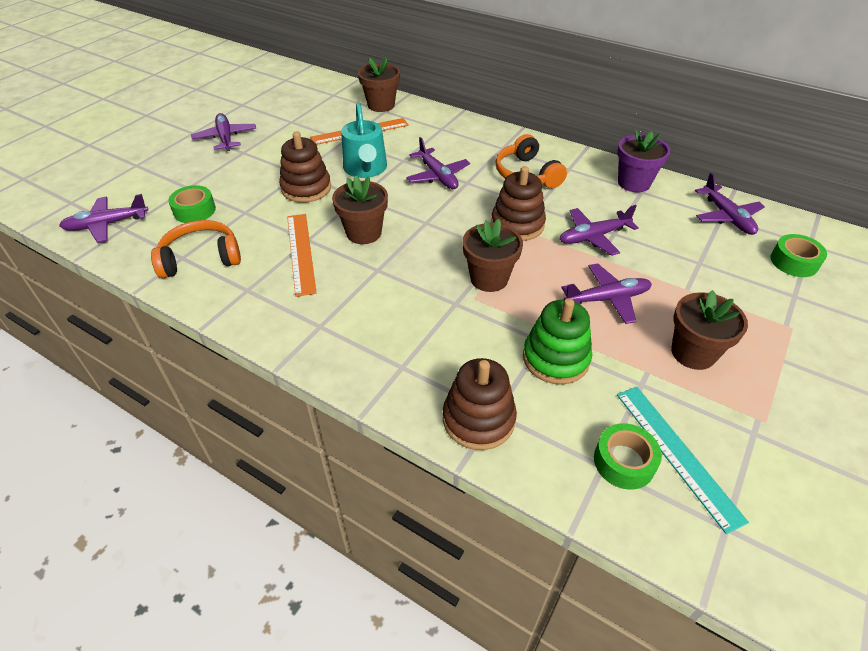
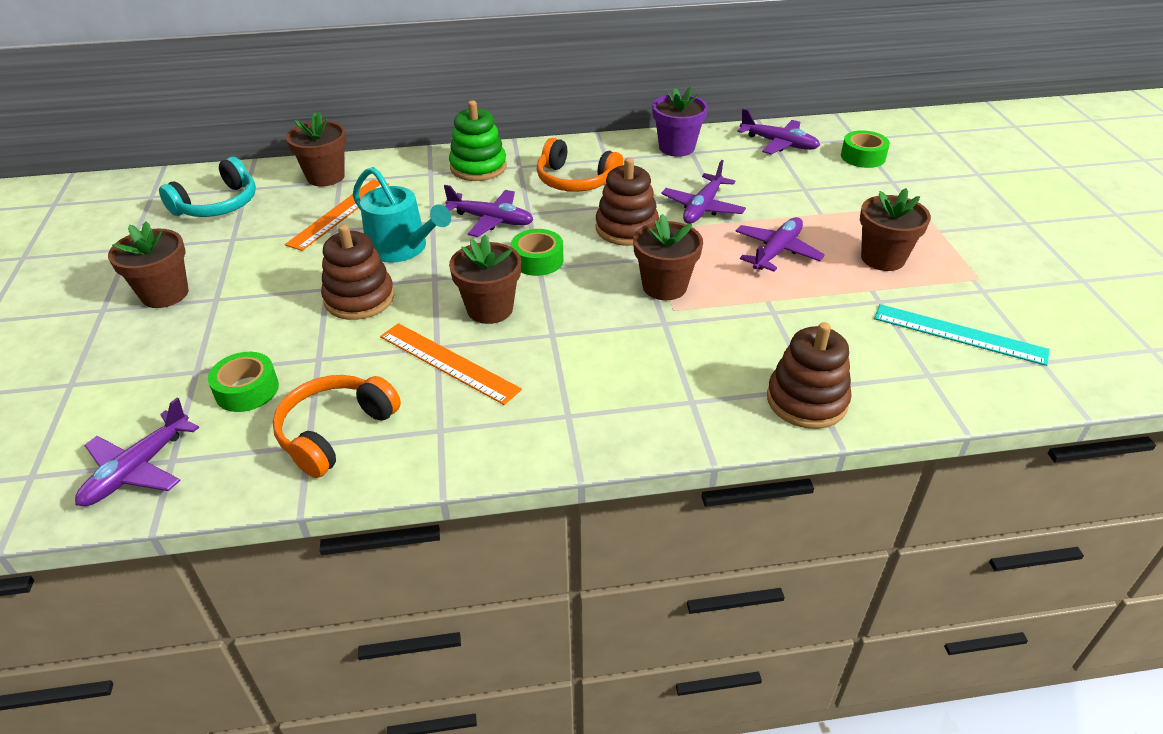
camera: 40 degrees left, 5 degrees down
purple plane [191,113,257,151] -> brown flower pot [108,222,188,308]
green stacking toy [523,298,592,385] -> green stacking toy moved to [449,100,507,181]
green tape [594,423,662,490] -> green tape moved to [511,229,564,276]
none -> turquoise headphones [159,157,256,217]

